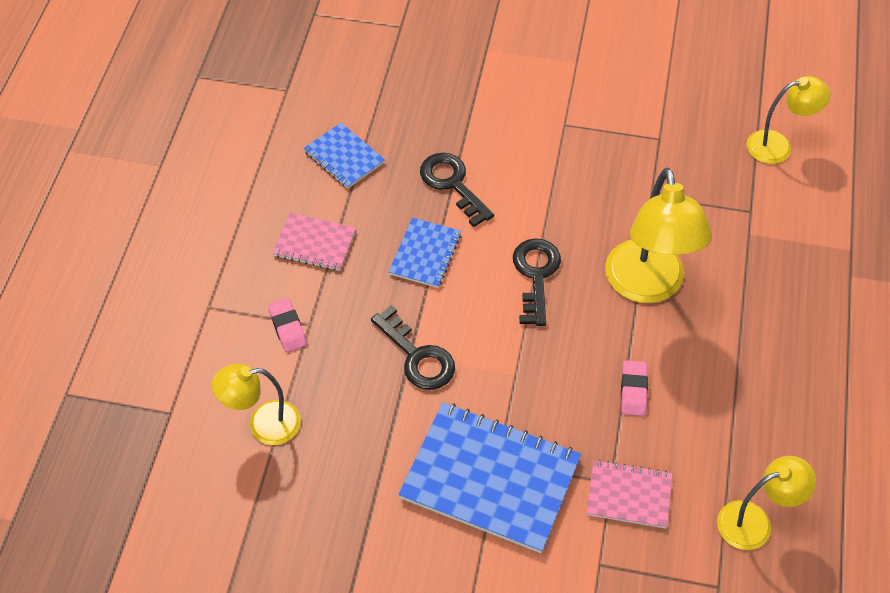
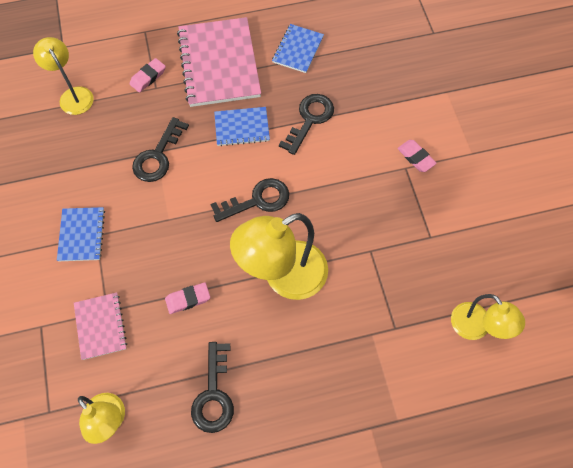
camera: 65 degrees right, 10 degrees up
pink notebook [273,213,356,271] -> pink notebook [177,17,261,107], size x1.91
blue notebook [398,402,581,553] -> blue notebook [57,207,105,261], size x0.52
none -> black key [191,342,234,433]
none -> pink eraser [397,140,437,172]

